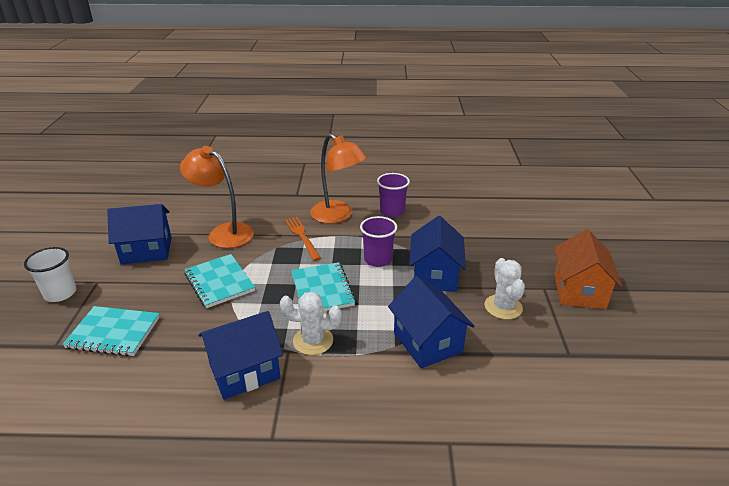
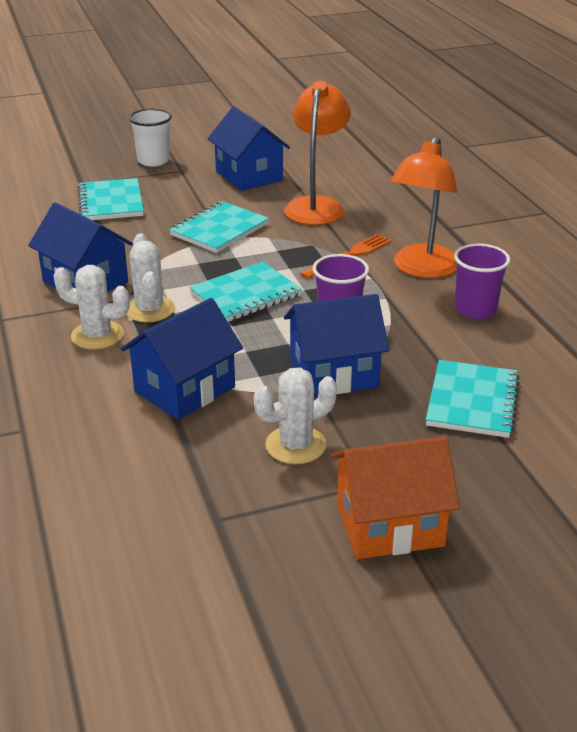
camera: 70 degrees right, 0 degrees up
none -> white cactus [54,265,130,350]
none -> turquoise notebook [426,360,520,438]

